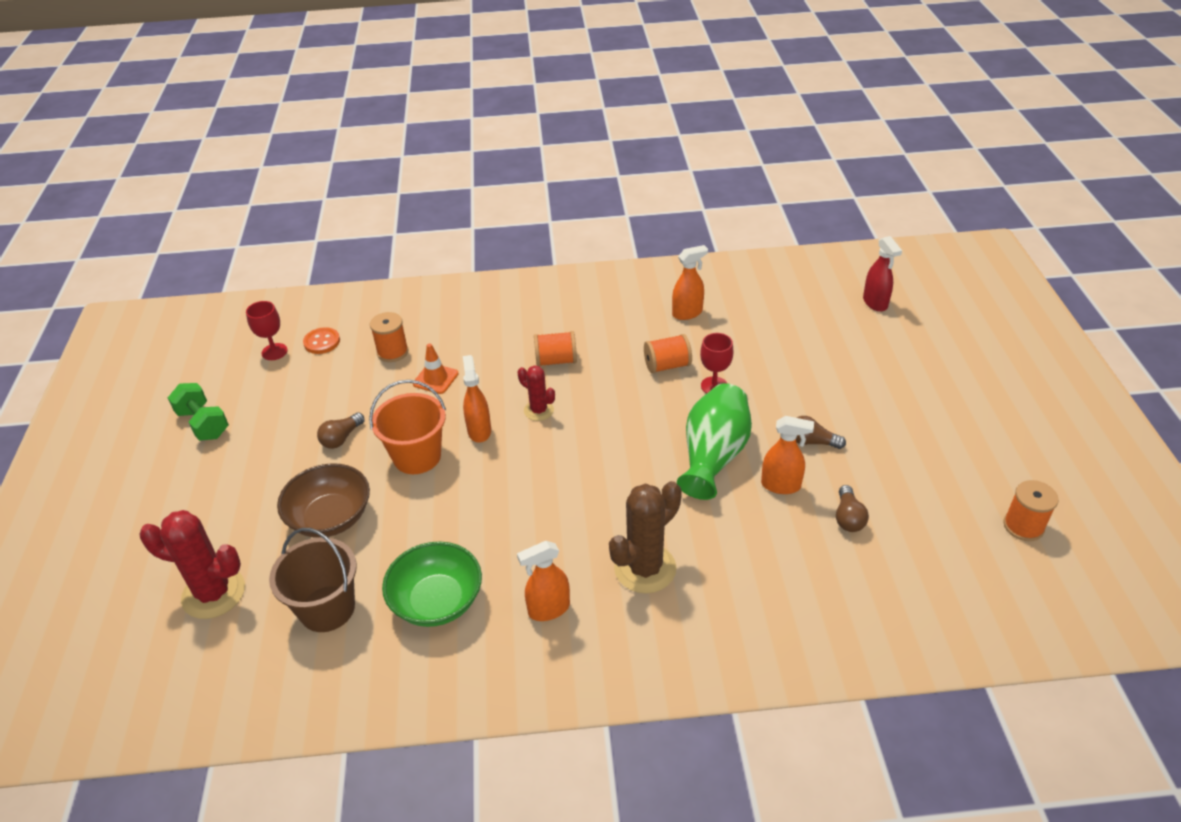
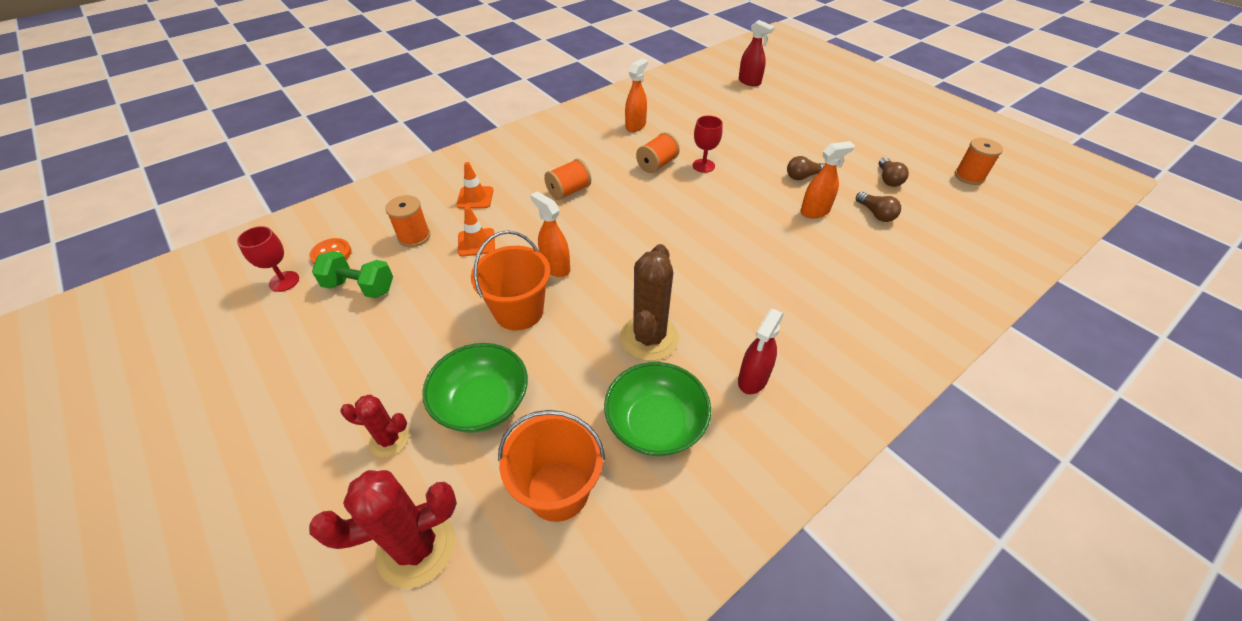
camera: 35 degrees left, 5 degrees up
green dumbbell [168,383,229,441] -> green dumbbell moved to [312,251,393,298]
brown bucket [269,528,357,632] -> orange bucket [498,410,605,522]
brown bowl [277,463,370,538] -> green bowl [422,343,528,433]
brown light bulb [317,412,365,449] -> brown light bulb moved to [879,157,909,187]
orange spray bottle [517,541,570,621] -> red spray bottle [738,309,784,394]
red cactus [518,365,555,421] -> red cactus moved to [340,395,409,457]
brown cactus [609,481,682,593] -> brown cactus moved to [620,244,679,361]
green vase [677,383,752,500] -> none
none -> orange traffic cone [456,162,493,209]

